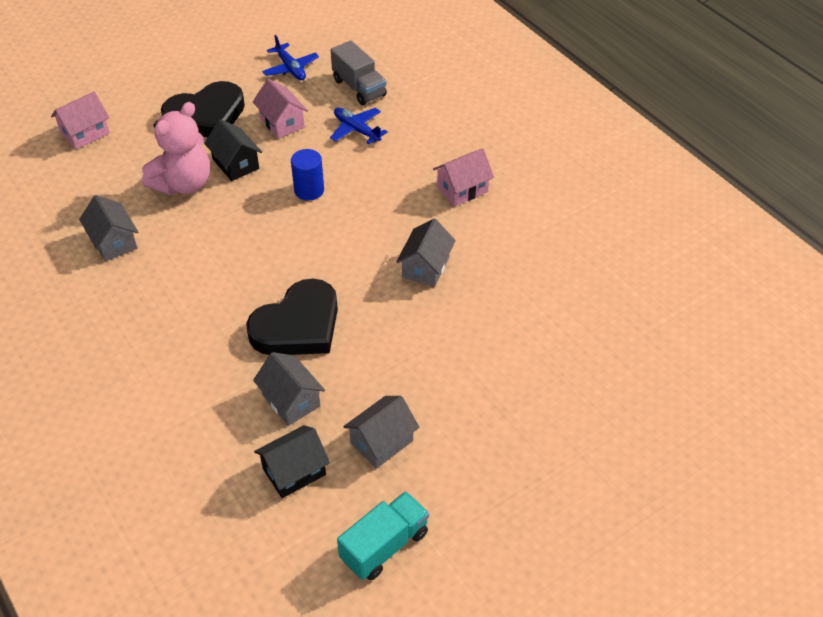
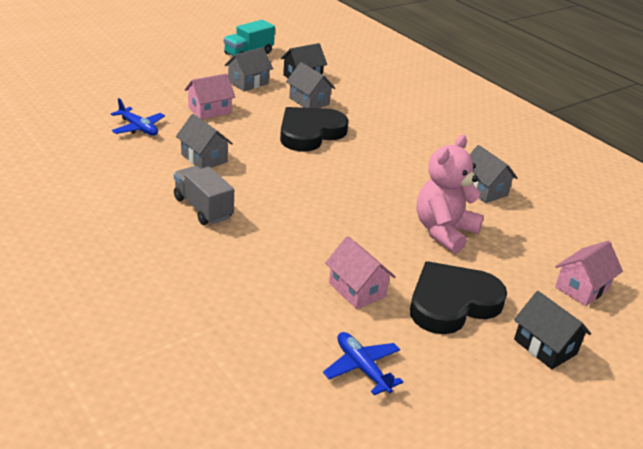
camera: 175 degrees right, 15 degrees down
black house [204,119,262,181] -> black house moved to [514,291,591,369]
blue cylinder [291,149,324,201] -> none
blue plane [330,108,388,145] -> blue plane moved to [111,98,165,136]
grey truck [331,40,387,105] -> grey truck moved to [174,166,234,225]
grey house [396,219,456,287] -> grey house turned 60 degrees counterclockwise [176,114,233,169]
pink house [433,148,494,206] -> pink house moved to [185,73,235,119]

